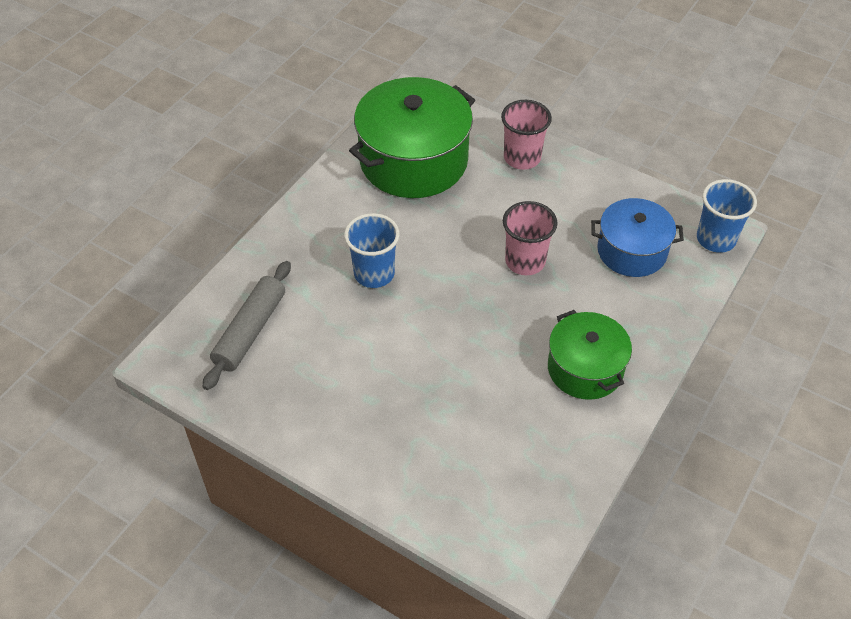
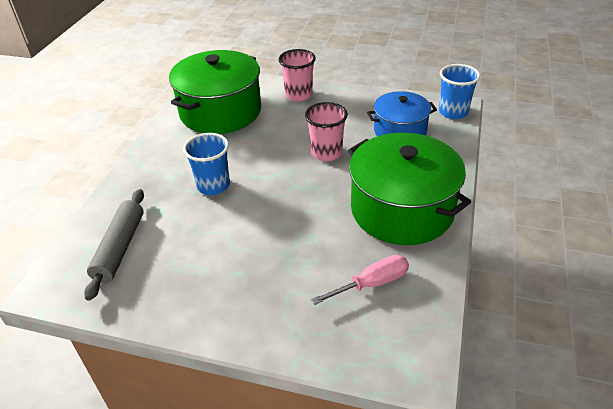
camera: 15 degrees left, 10 degrees down
green pot [548,310,632,400] -> green pot [348,133,471,245], size x1.66
none -> pink screwdriver [311,255,409,305]

